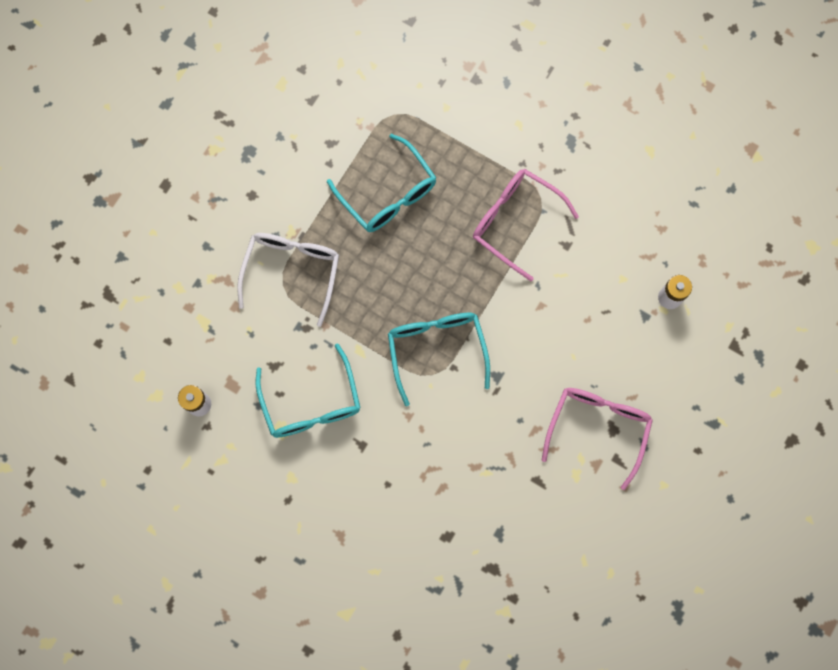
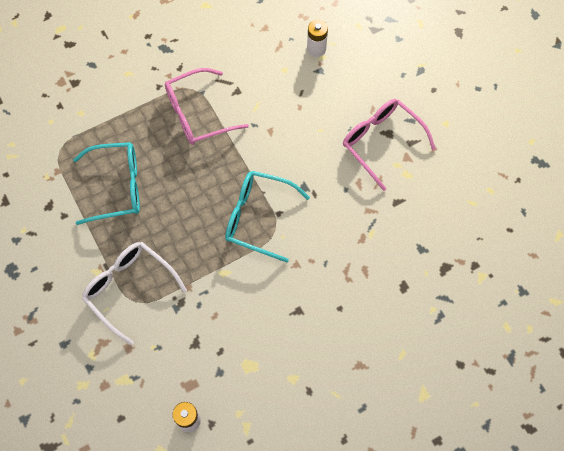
camera: 60 degrees left, 10 degrees down
turquoise glasses [256,343,361,438] -> none

